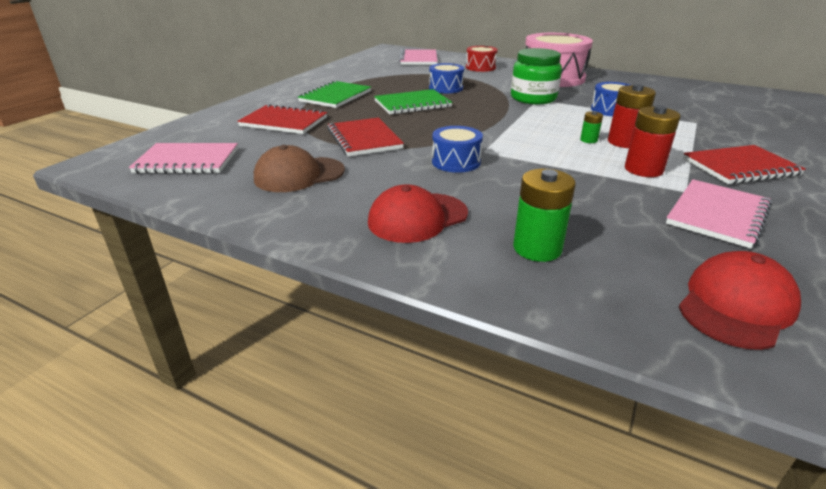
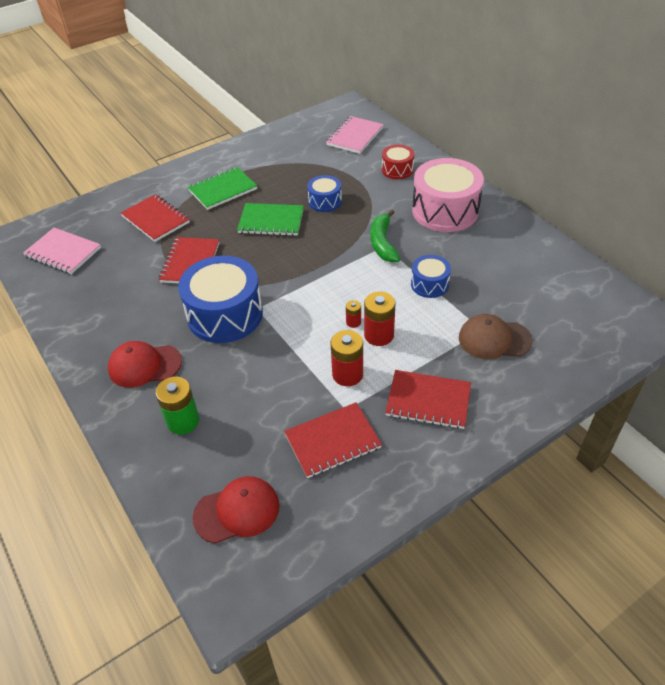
camera: 30 degrees right, 15 degrees up
brown cap [254,145,345,192] -> brown cap moved to [459,314,533,359]
blue drum [432,126,483,173] -> blue drum [178,256,263,343], size x1.94
green jar [511,48,562,104] -> green banana [370,210,400,263]
green battery [580,111,603,143] -> red battery [346,300,361,328]
pink notebook [666,179,772,249] -> red notebook [284,402,382,478]

